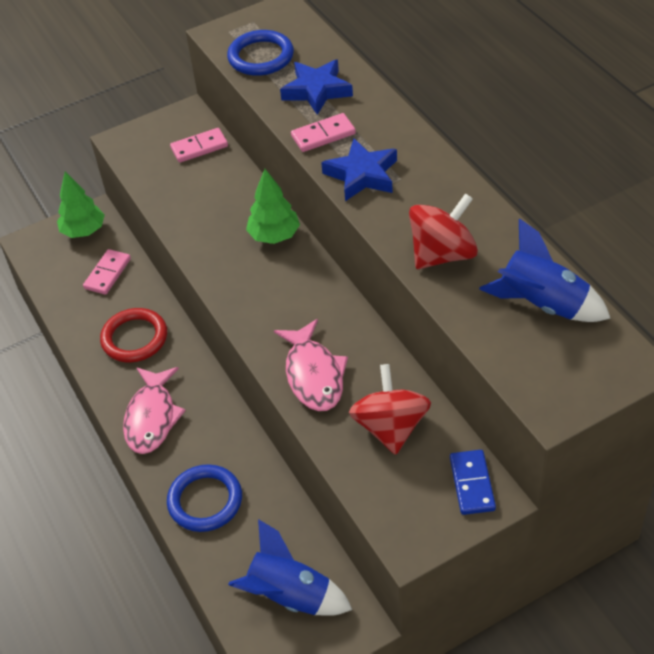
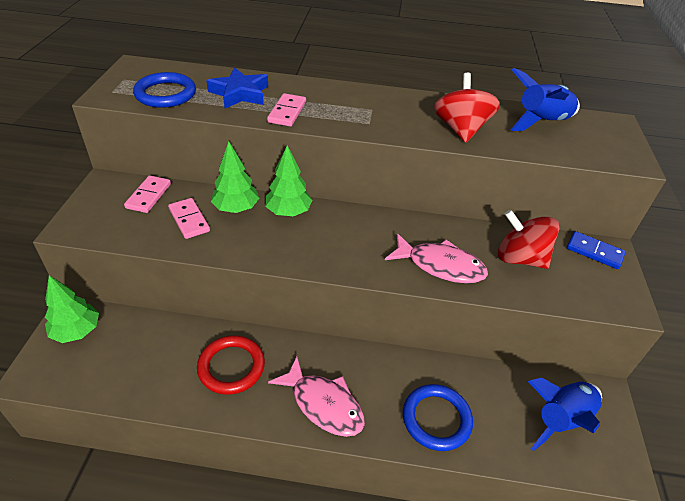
camera: 60 degrees left, 5 degrees down
pink domino [83,249,131,295] -> pink domino moved to [168,198,210,239]
blue star [321,138,397,201] -> none
none -> green tree [211,141,259,213]

